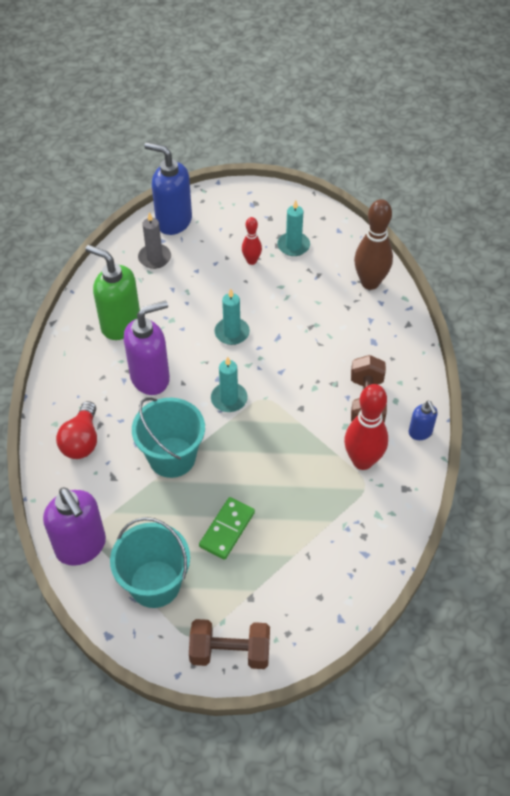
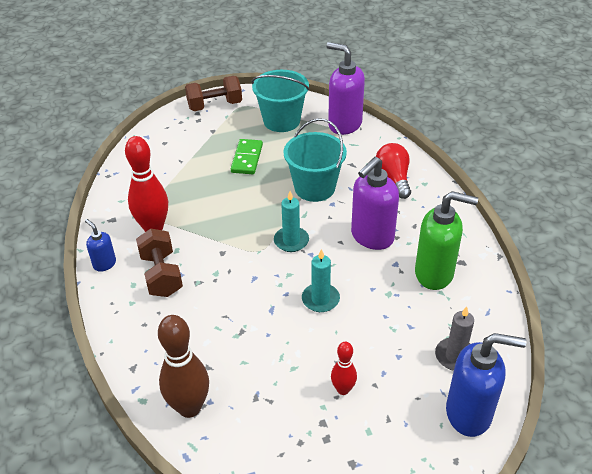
camera: 160 degrees right, 10 degrees down
turquoise candle [277,200,310,256] -> none

